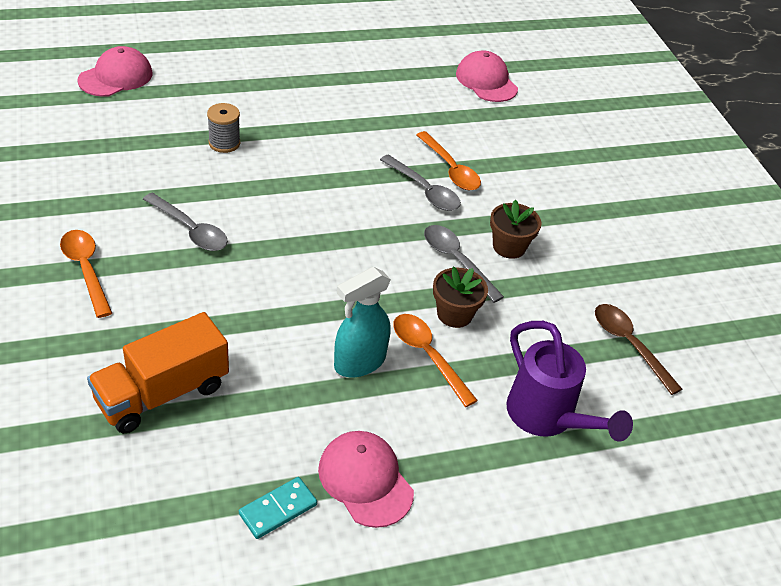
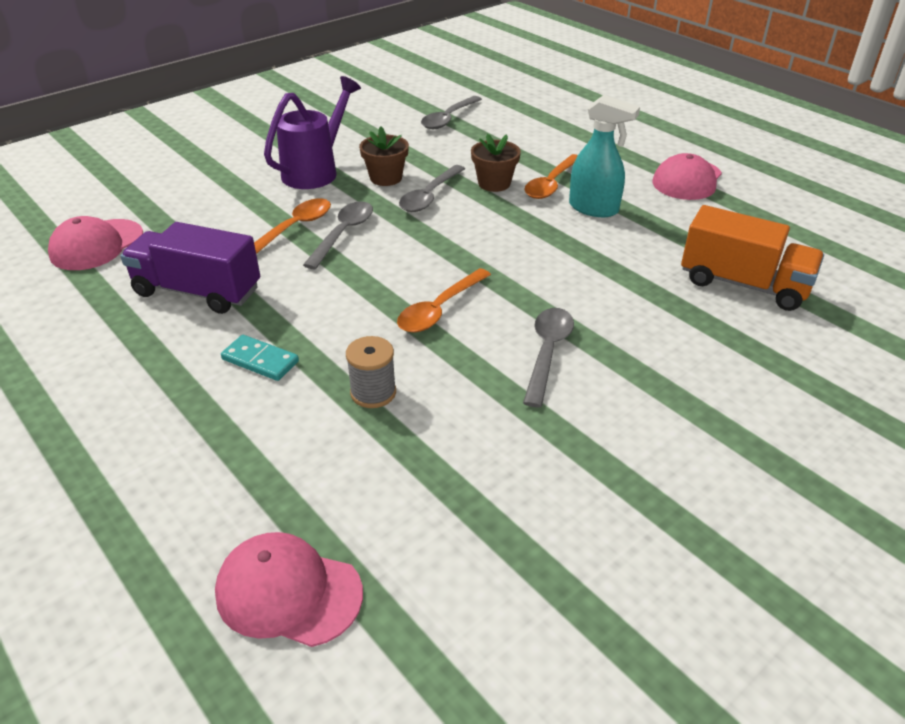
camera: 110 degrees left, 5 degrees down
orange spoon [60,230,112,318] -> orange spoon moved to [397,268,491,332]
turquoise domino [239,477,317,539] -> turquoise domino moved to [221,335,299,381]
purple watering can [507,321,633,442] -> purple watering can moved to [264,76,361,189]
brown spoon [595,304,682,395] -> grey spoon [421,96,482,129]
none -> purple truck [120,222,260,314]

